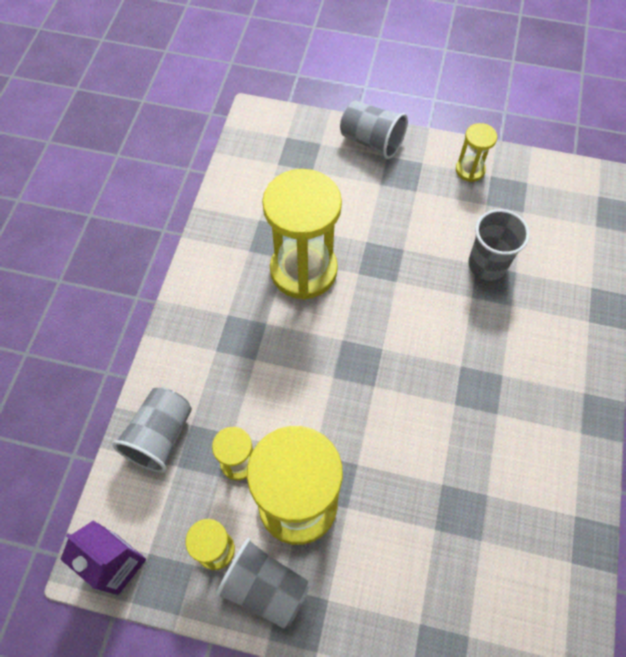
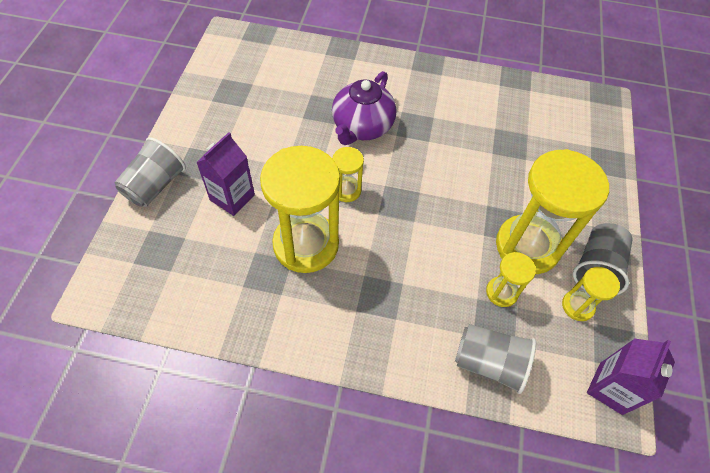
camera: 95 degrees left, 5 degrees down
yellow hourglass [456,123,497,182] -> yellow hourglass moved to [332,147,364,202]
grey cup [468,209,530,281] -> none
none -> purple carton [196,132,255,216]
none -> purple teapot [332,71,396,145]

